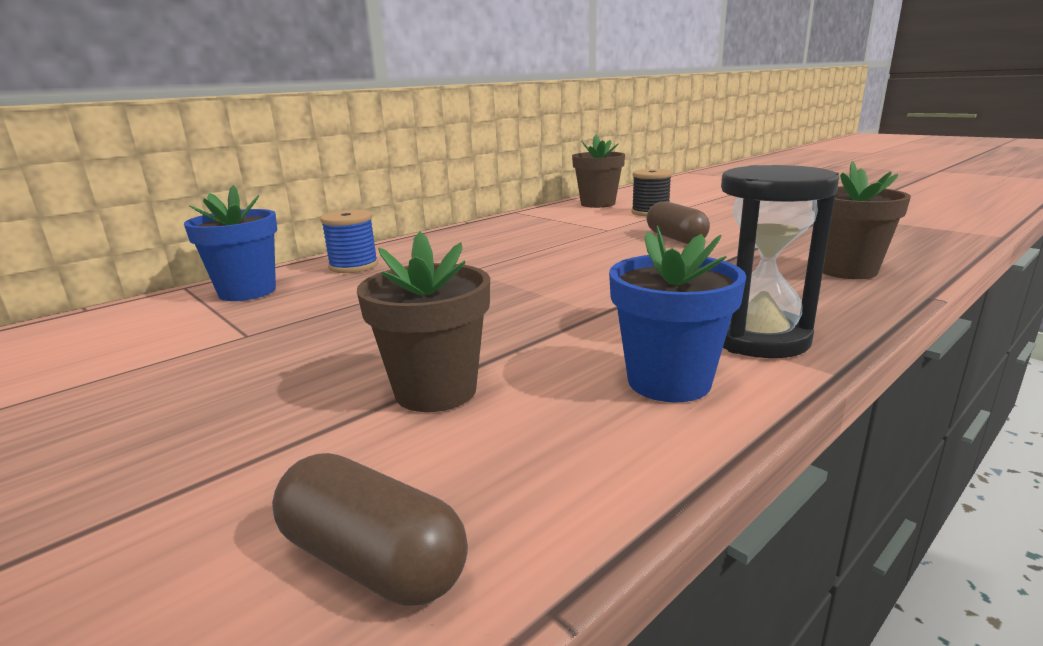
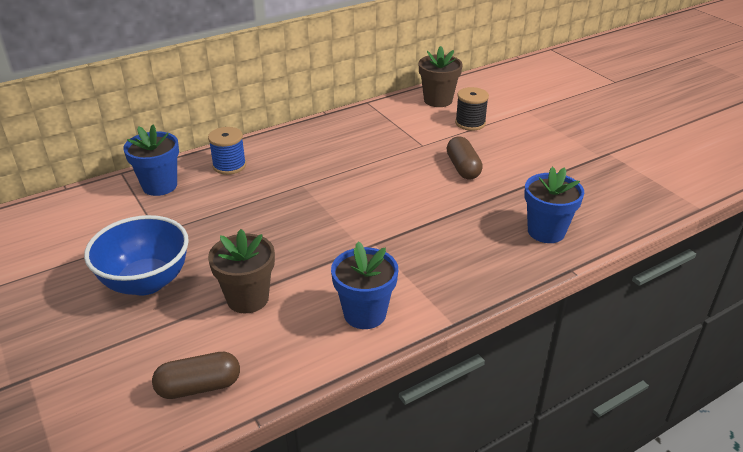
camera: 10 degrees right, 15 degrees up
brown capsule [272,453,468,606] -> brown capsule turned 60 degrees counterclockwise [152,352,240,399]
black hourglass [721,165,839,358] -> none
brown flower pot [823,161,911,279] -> blue flower pot [524,167,584,243]
none -> blue bowl [84,215,189,296]

